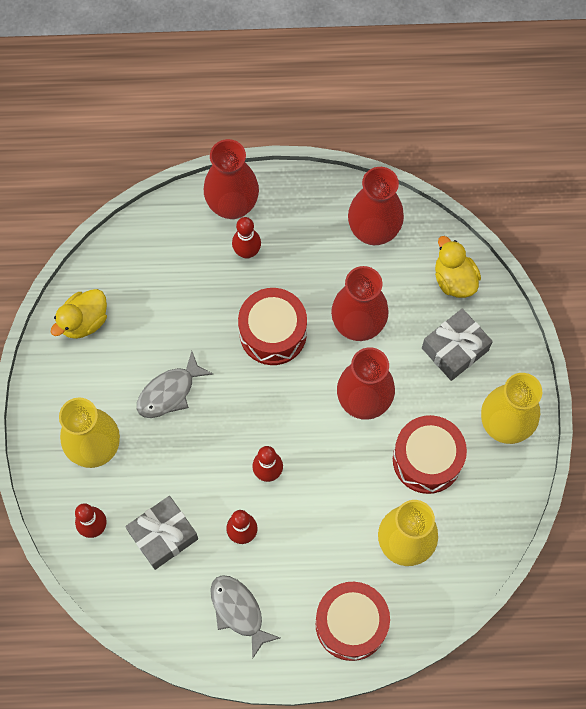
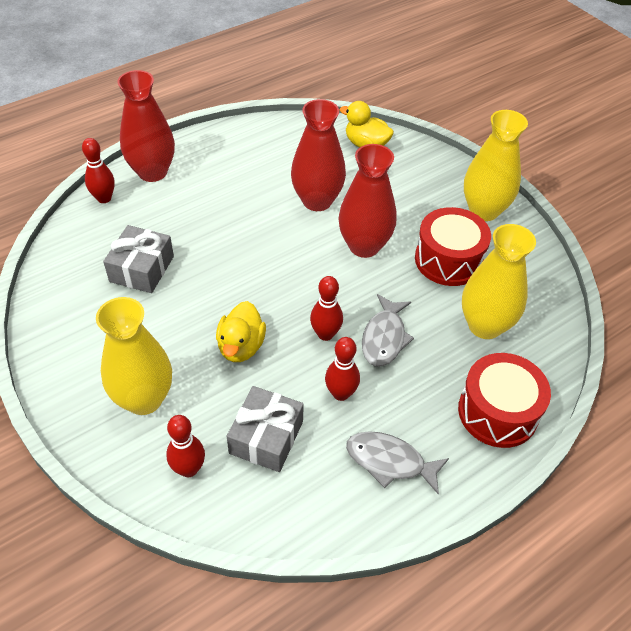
camera: 35 degrees left, 20 degrees down
yellow duck [51,289,107,339] -> yellow duck moved to [216,301,266,362]
grey fish [137,351,213,418] -> grey fish moved to [362,294,414,366]
red bowling pin [232,217,261,259] -> red bowling pin moved to [82,138,115,203]
red drum [238,288,307,365] -> none
red vase [348,167,404,245] -> none
grey gift [422,308,493,381] -> grey gift moved to [103,225,174,293]

